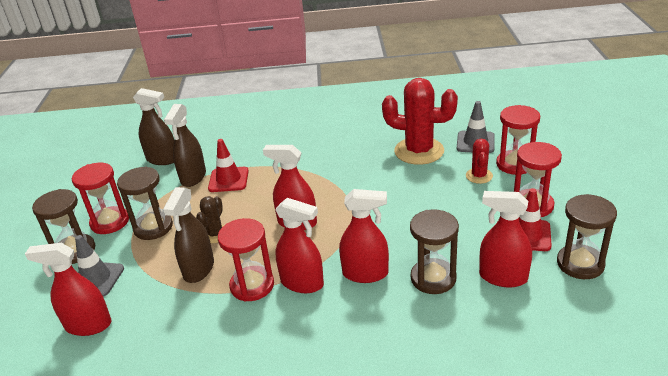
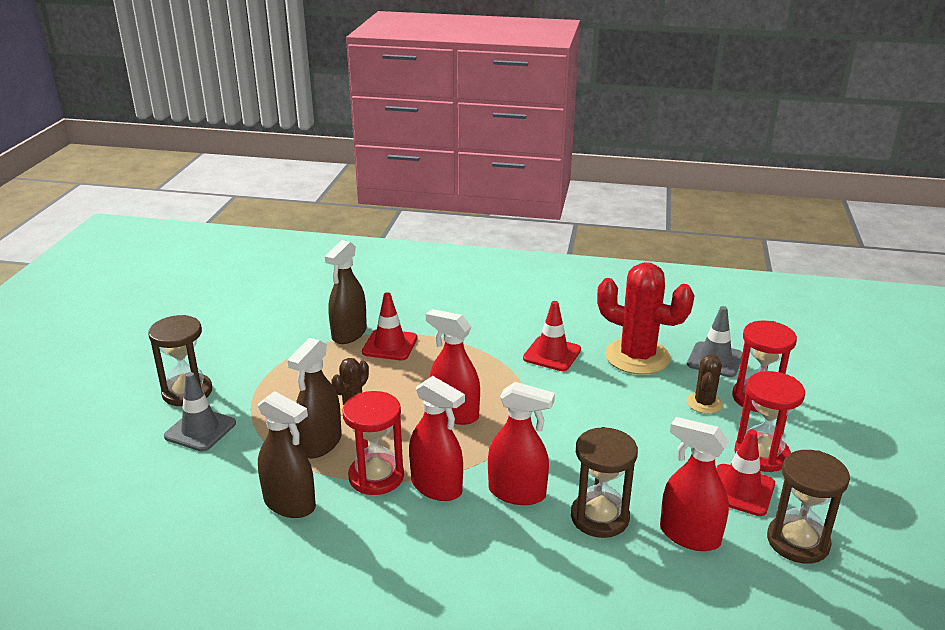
camera: 10 degrees right, 5 degrees down
red spray bottle [25,243,112,336] -> none
red hourglass [72,163,129,234] -> none
brown hourglass [117,167,173,240] -> none
brown spray bottle [133,88,175,165] -> brown spray bottle moved to [258,391,316,518]
red cactus [466,139,493,184] -> brown cactus [687,355,723,414]
none -> red traffic cone [523,301,581,371]

